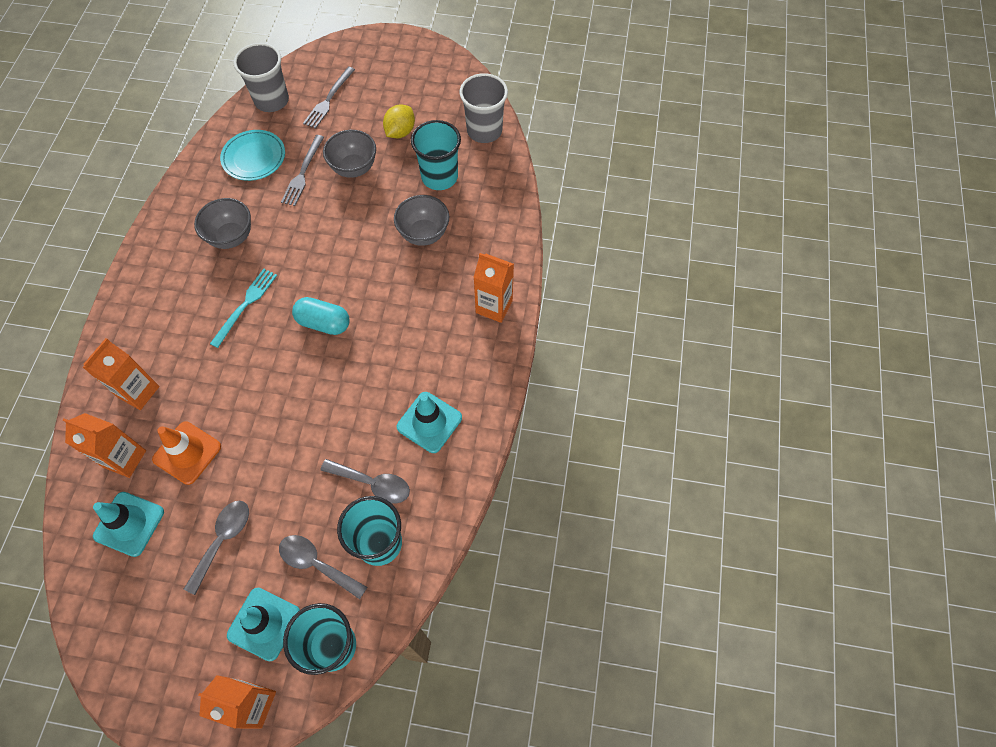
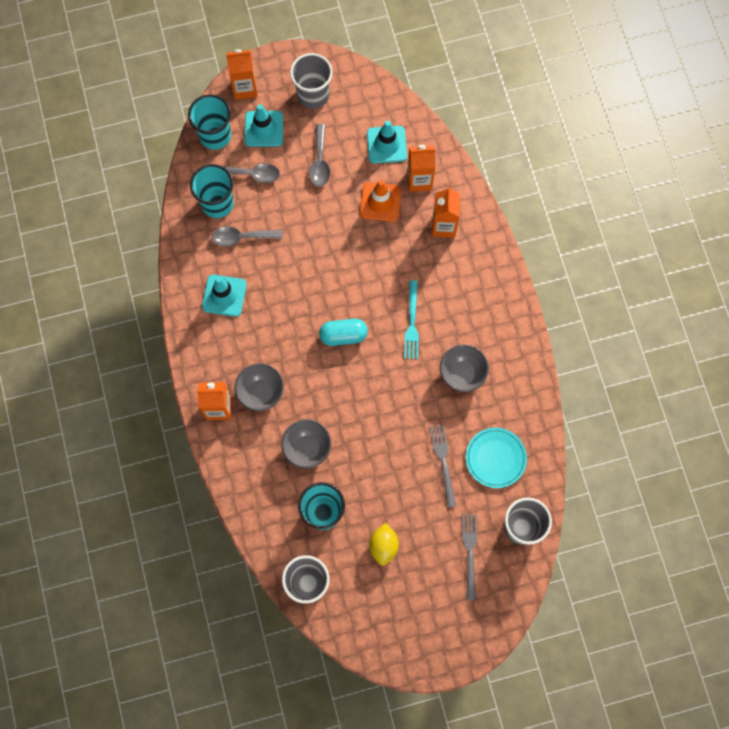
camera: 155 degrees right, 10 degrees up
grey bowl [323,130,376,178] -> grey bowl moved to [235,363,284,411]
none -> grey cup [290,53,333,109]

